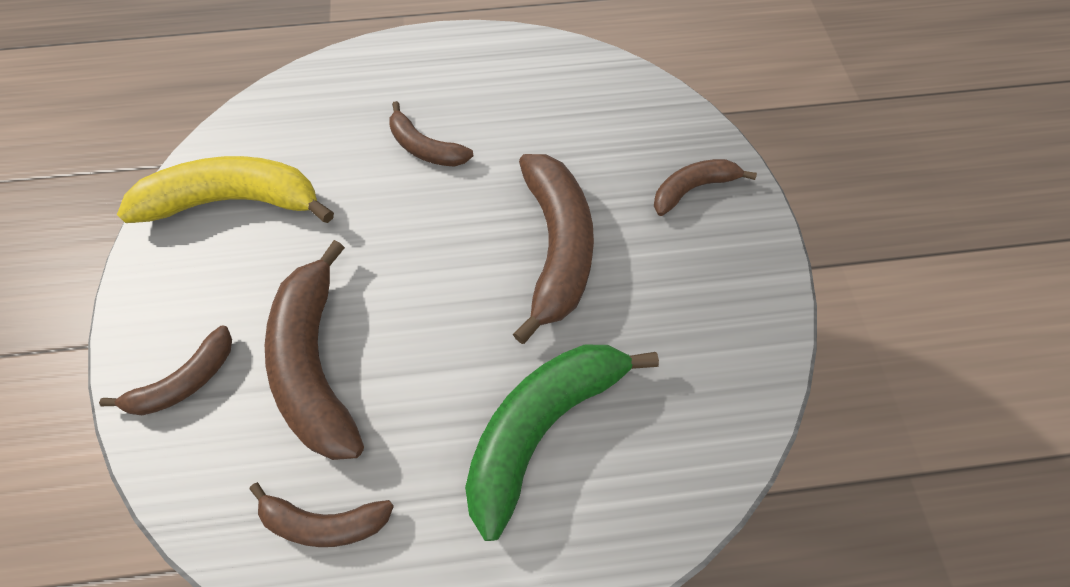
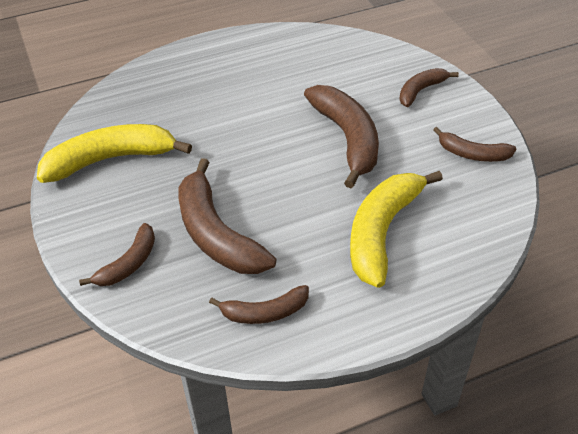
camera: 15 degrees left, 15 degrees down
brown banana [389,101,474,167] -> brown banana moved to [433,127,516,162]
green banana [465,345,659,541] -> yellow banana [350,171,443,288]

